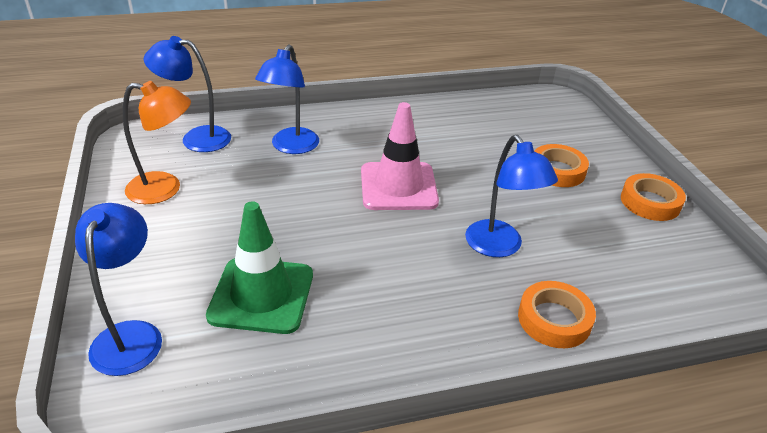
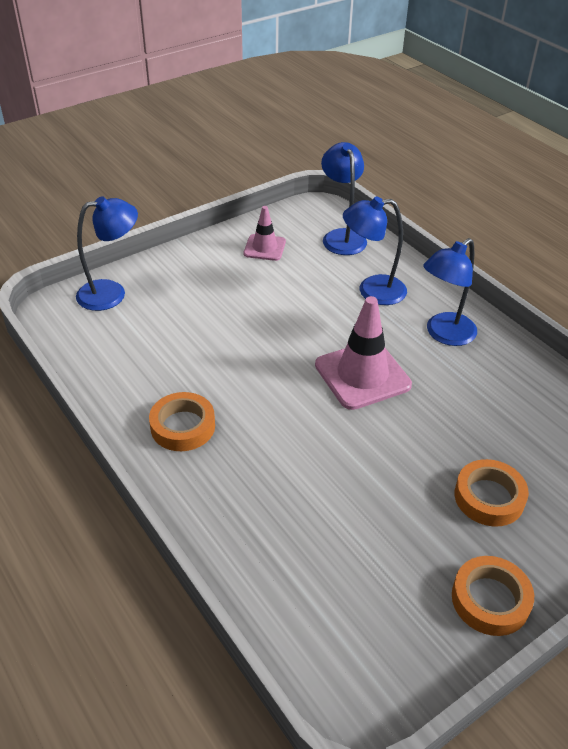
camera: 70 degrees right, 5 degrees up
orange lamp [123,81,191,204] -> pink traffic cone [244,206,286,261]
green traffic cone [206,201,313,334] -> none
blue lamp [465,135,558,257] -> blue lamp moved to [423,238,477,346]
orange tape [518,281,596,348] -> orange tape moved to [149,392,215,451]

